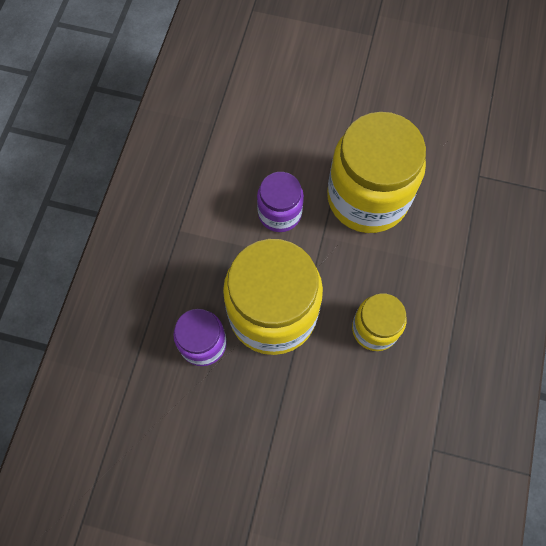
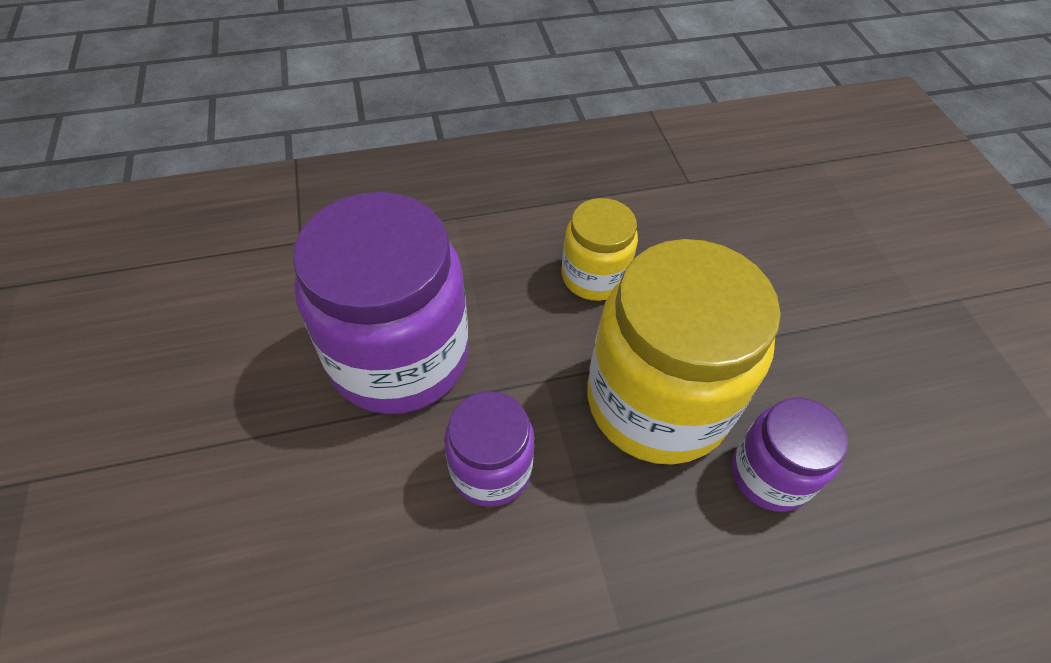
camera: 120 degrees left, 15 degrees down
yellow jar [327,112,426,233] -> purple jar [293,192,469,414]

